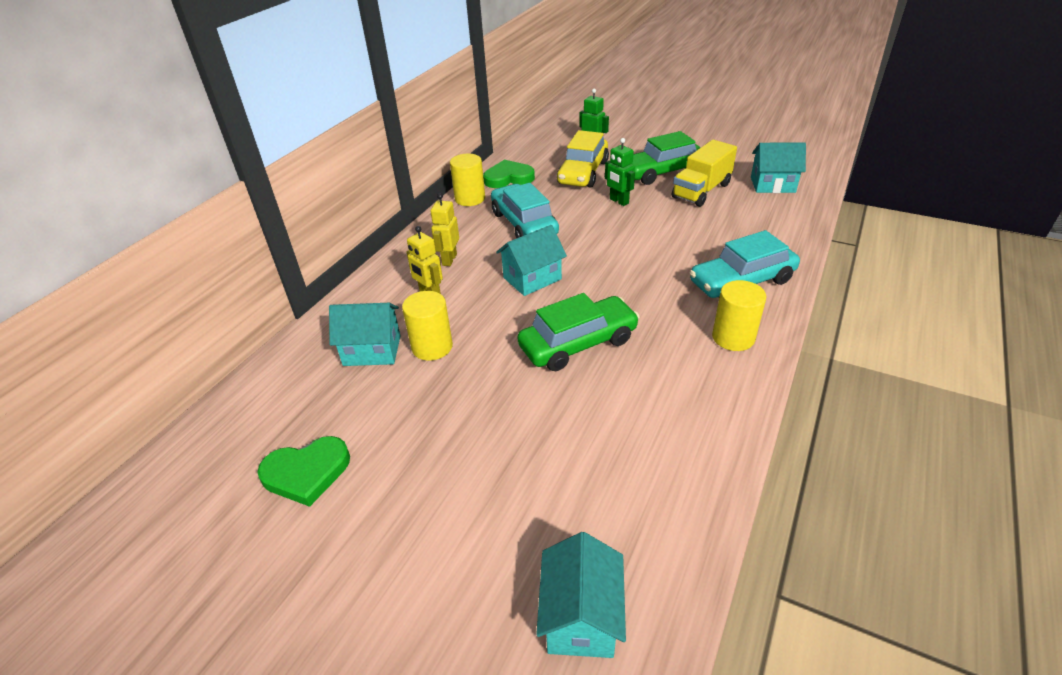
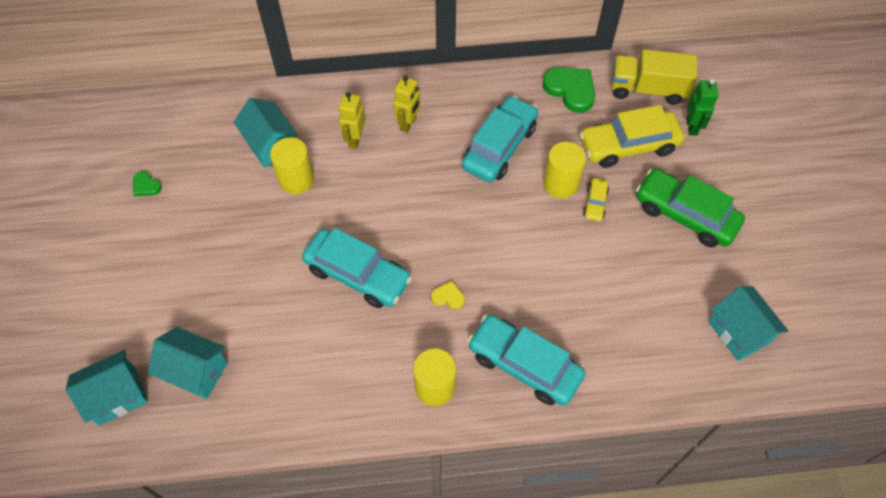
camera: 55 degrees right, 20 degrees up
green heart [257,436,350,507] -> green heart [133,171,162,196], size x0.51
yellow robot [430,193,459,266] -> yellow robot turned 135 degrees clockwise [393,75,420,133]
yellow cylinder [450,154,485,206] -> yellow cylinder moved to [543,142,586,199]
turquoise house [496,225,567,296] -> turquoise house moved to [148,327,228,399]
green car [517,293,640,371] -> turquoise car [302,228,412,308]
green robot [605,138,635,206] -> yellow car [583,178,609,222]
yellow truck [672,140,737,207] -> yellow truck moved to [611,49,697,105]
none -> yellow heart [431,281,465,309]

